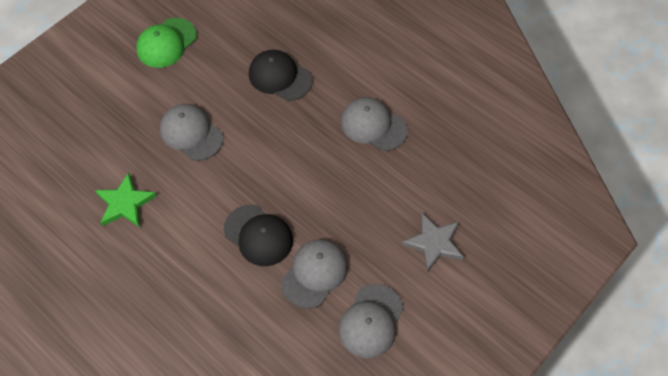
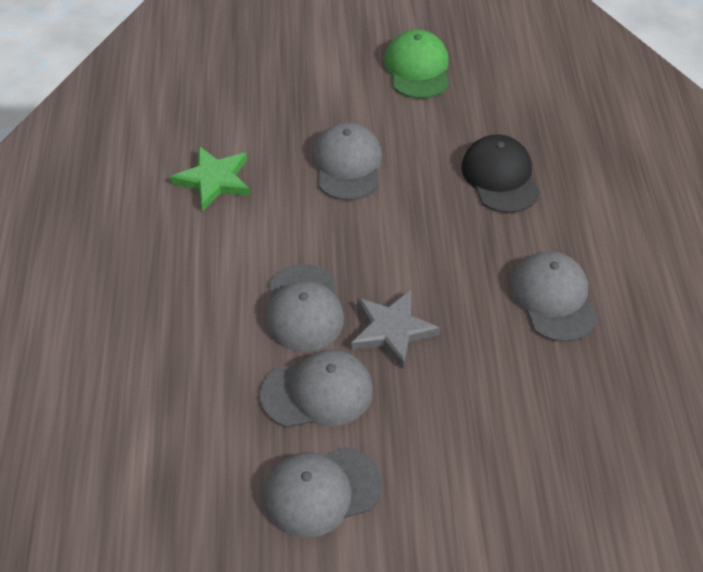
camera: 45 degrees right, 10 degrees down
green cap [136,18,197,68] -> green cap turned 90 degrees clockwise [384,30,449,99]
black cap [224,204,293,266] -> grey cap [265,264,344,352]
grey star [402,213,464,273] -> grey star moved to [351,290,440,368]

